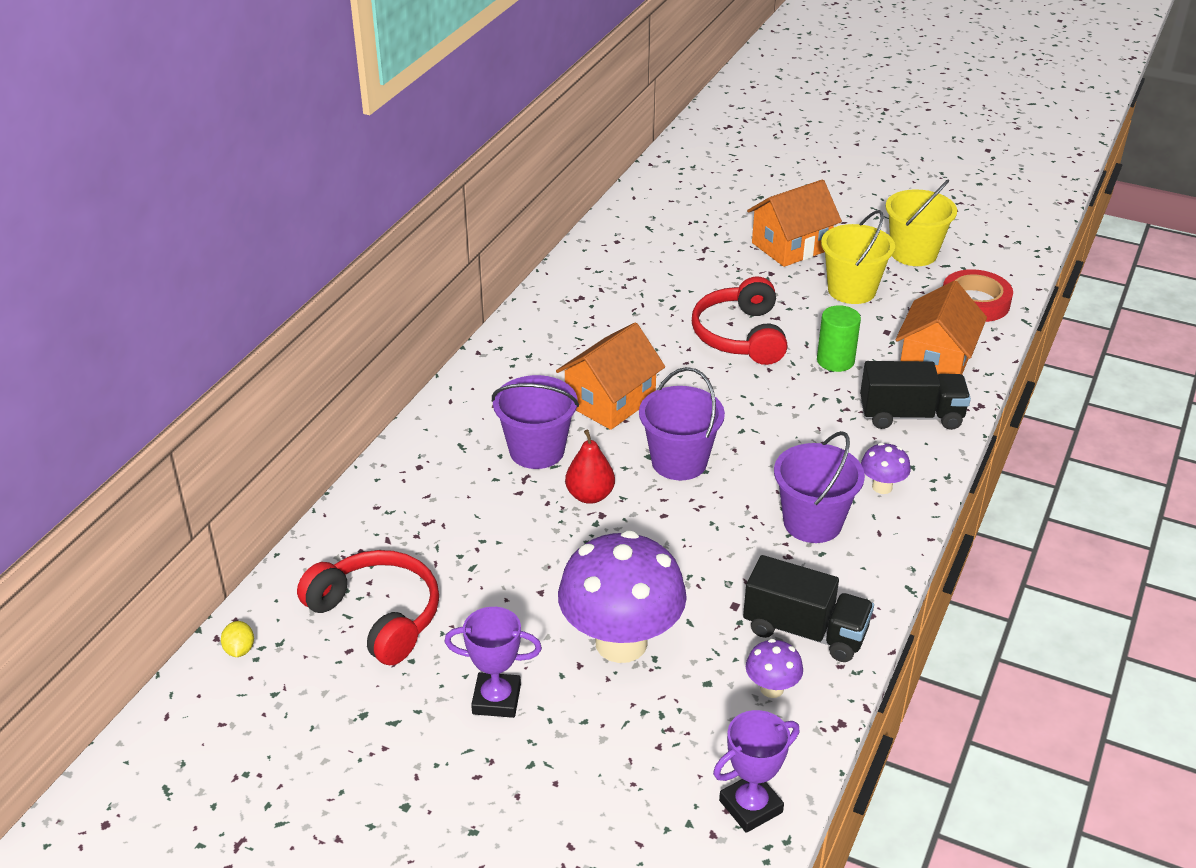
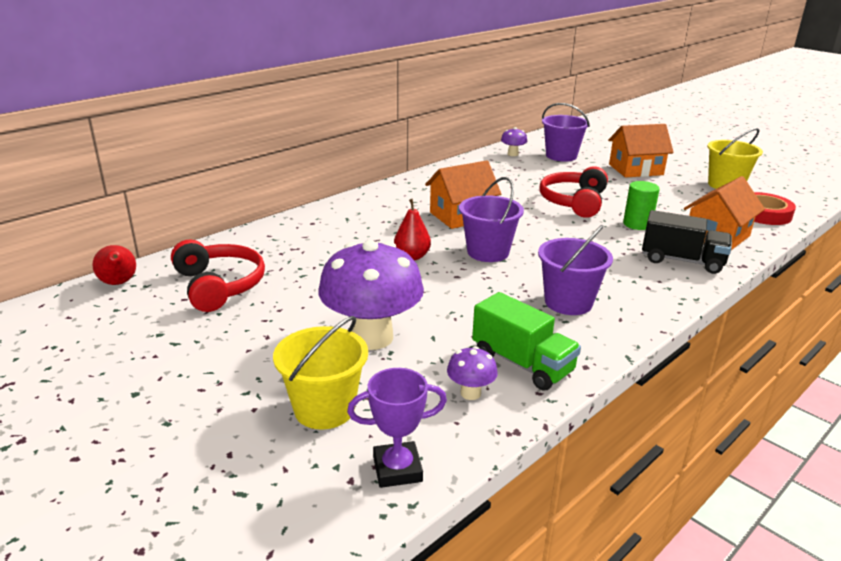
camera: 20 degrees right, 10 degrees down
yellow lemon [221,621,254,657] -> red pear [92,245,136,285]
purple trophy [445,607,542,718] -> none
purple bucket [492,375,579,469] -> purple bucket moved to [542,103,590,162]
black truck [743,555,874,662] -> green truck [472,292,581,391]
yellow bucket [821,210,895,304] -> yellow bucket moved to [273,316,368,430]
purple mushroom [861,443,911,494] -> purple mushroom moved to [501,127,527,156]

